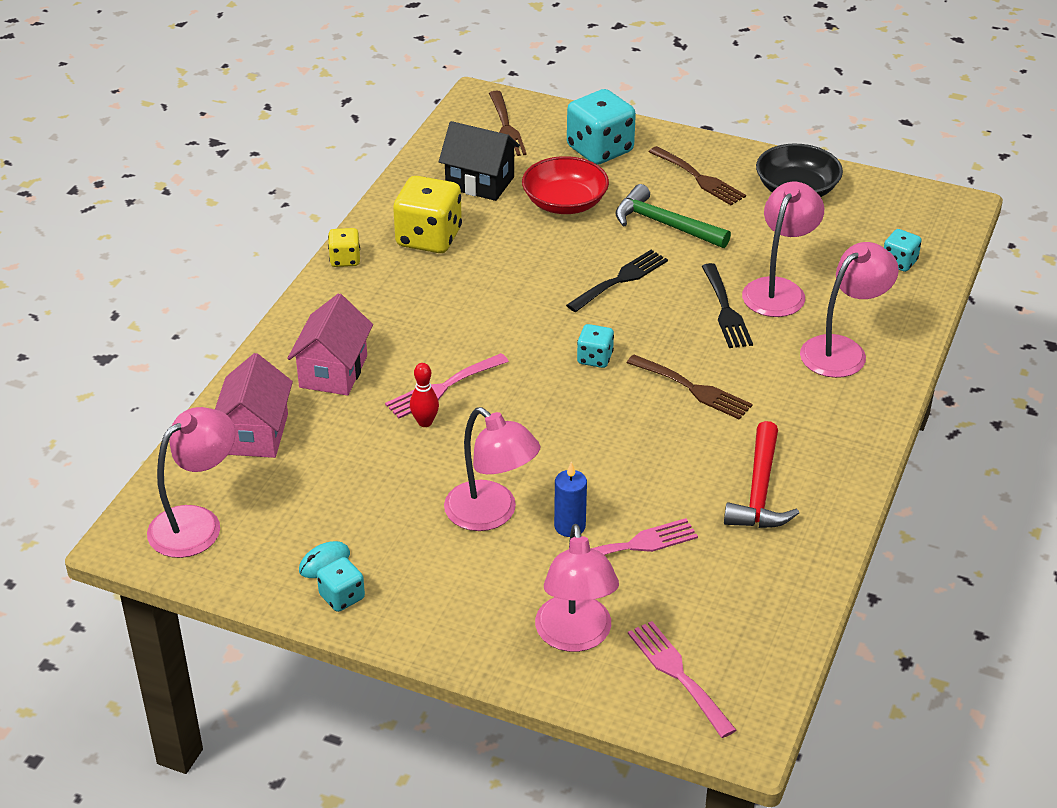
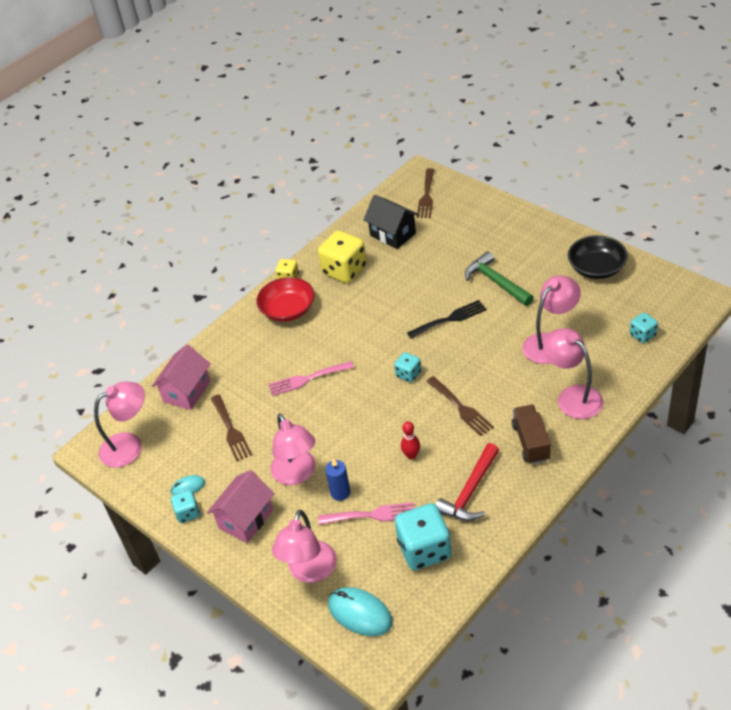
camera: 25 degrees right, 5 degrees up
pink house [287,293,373,396] -> pink house moved to [207,470,275,543]
red bowling pin [410,363,439,427] -> red bowling pin moved to [401,421,420,459]
red bowl [522,156,609,214] -> red bowl moved to [256,277,315,322]
turquoise dice [567,89,636,165] -> turquoise dice moved to [395,503,452,570]
pink fork [628,621,736,738] -> turquoise mouse [328,587,393,636]
brown fork [649,146,746,205] -> brown fork moved to [211,394,252,461]
black fork [702,263,753,348] -> none
pink lamp [800,242,899,378] -> pink lamp turned 105 degrees counterclockwise [543,328,603,419]
none -> brown truck [512,405,551,464]

